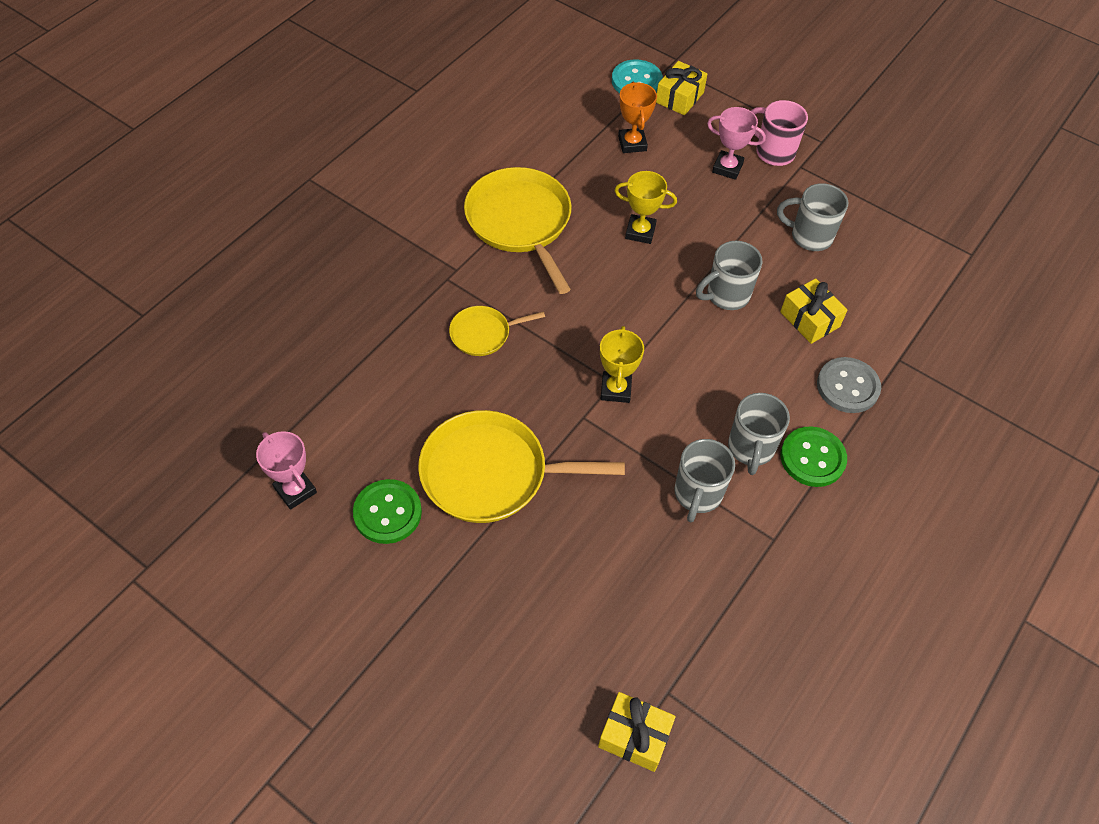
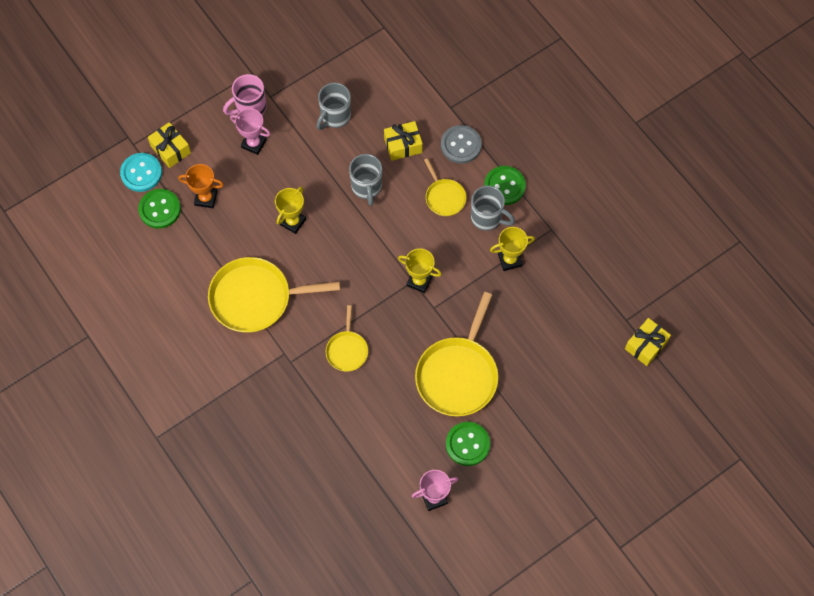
camera: 70 degrees left, 10 degrees up
grey mug [674,439,735,522] -> yellow trophy [490,227,535,271]
pink trophy [707,107,766,180] -> pink trophy turned 75 degrees clockwise [230,108,271,155]
none -> green button [138,189,181,229]
none -> yellow pan [424,158,466,216]

